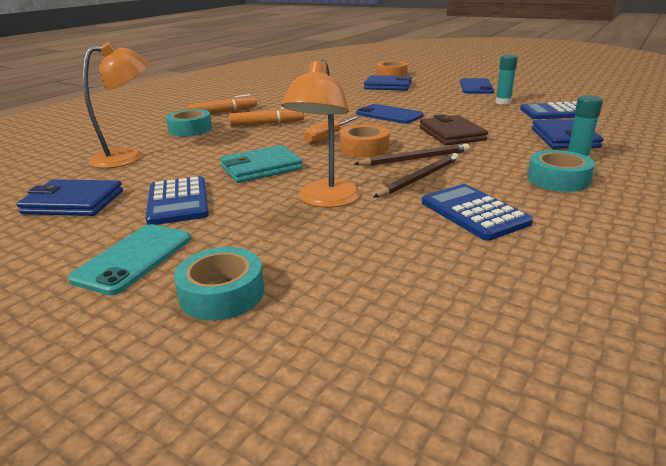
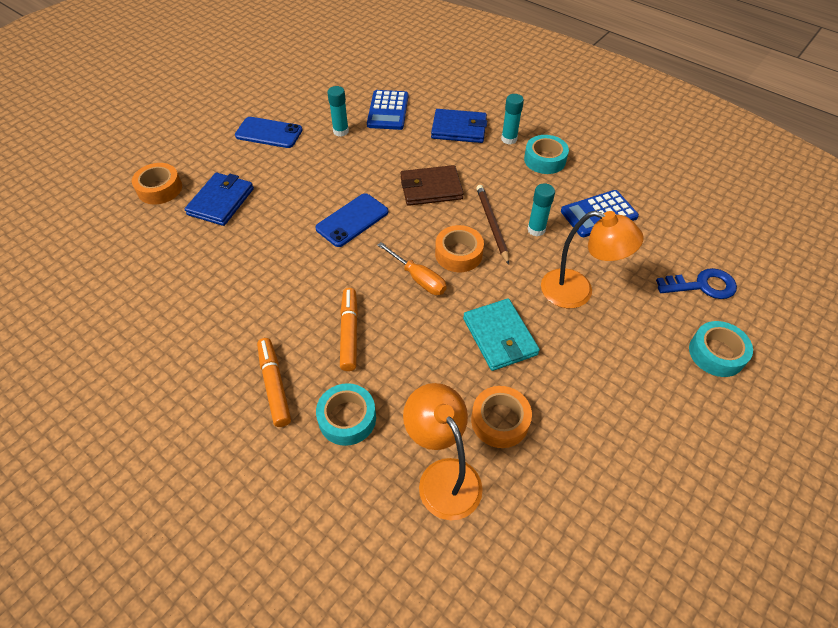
camera: 85 degrees left, 25 degrees up
blue wallet [16,179,123,216] -> none
turquoise phone [68,224,191,295] -> none
blue calculator [146,176,209,225] -> none
brown pencil [374,153,459,197] -> turquoise glue stick [527,183,555,236]
none -> orange tape [471,386,532,448]
none -> blue key [656,268,737,299]

